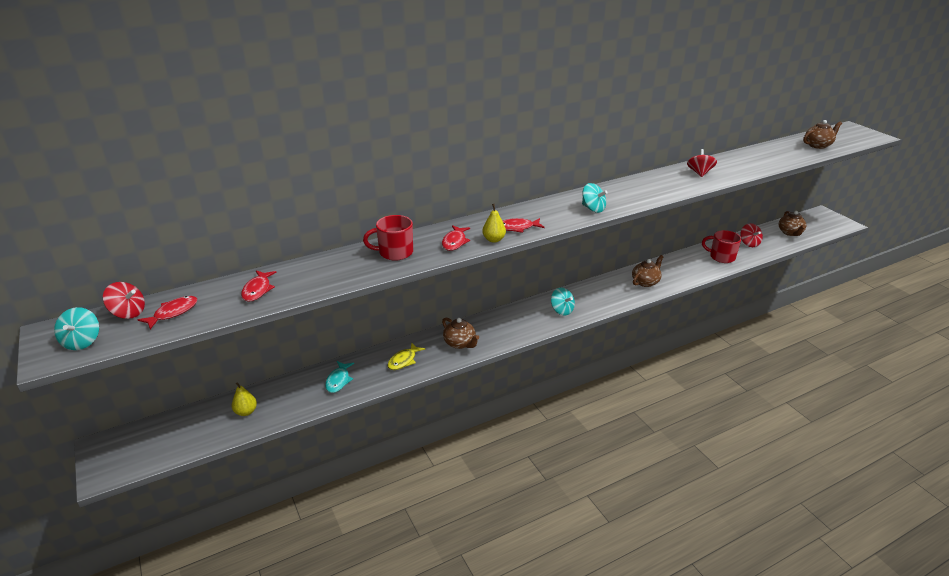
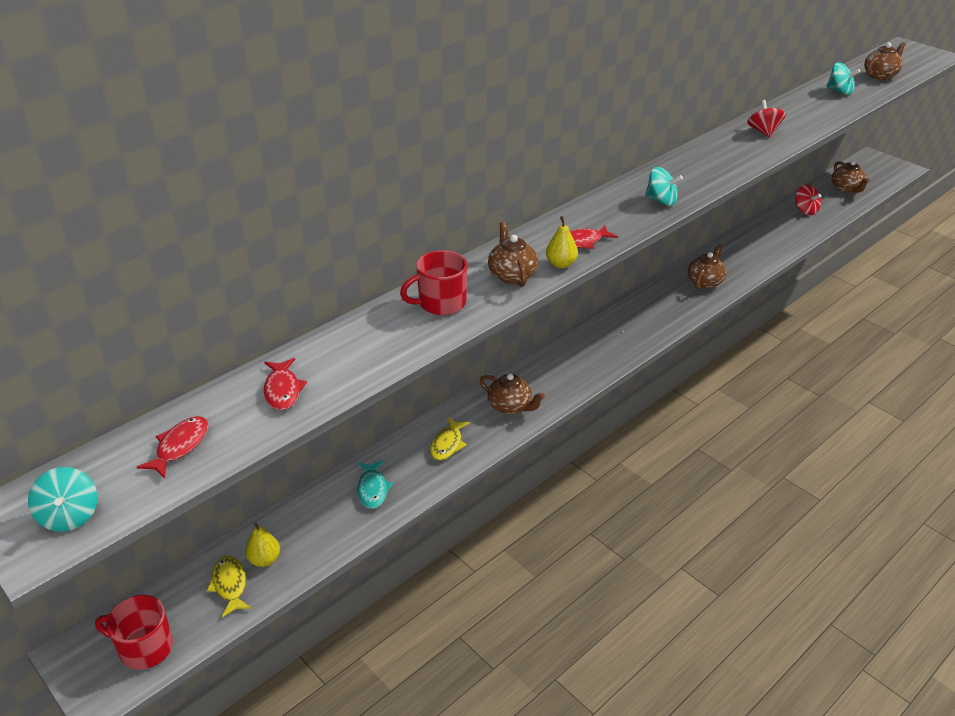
camera: 15 degrees left, 5 degrees up
red spinning top [103,282,145,319] -> none
red fish [442,225,470,251] -> brown teapot [488,222,538,287]
turquoise spinning top [551,288,575,316] -> turquoise spinning top moved to [826,63,861,95]
red mug [702,230,742,263] -> red mug moved to [95,595,173,670]
none -> yellow fish [207,556,252,617]

